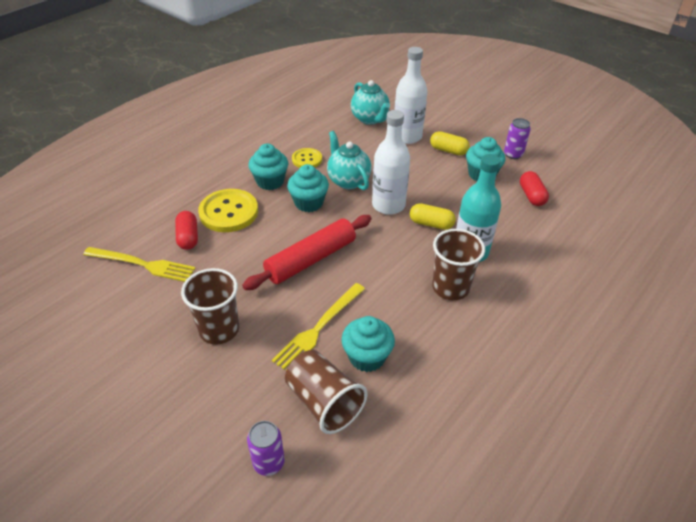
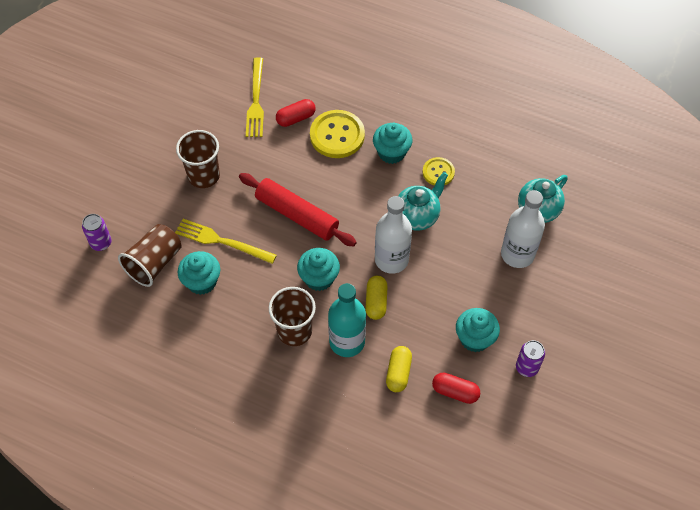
camera: 75 degrees right, 15 degrees up
turquoise cupcake [287,164,329,212] -> turquoise cupcake moved to [297,248,340,291]
yellow capsule [430,131,470,156] -> yellow capsule moved to [386,346,412,392]
red capsule [520,171,549,206] -> red capsule turned 45 degrees clockwise [432,372,480,404]

